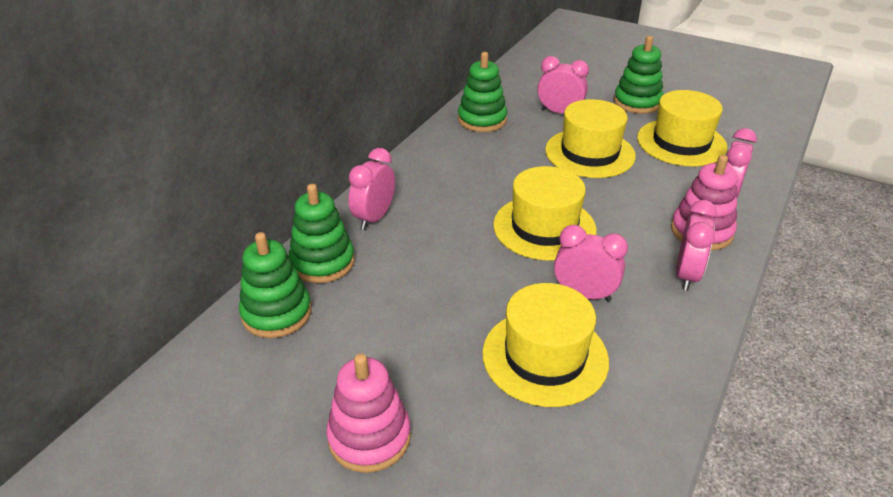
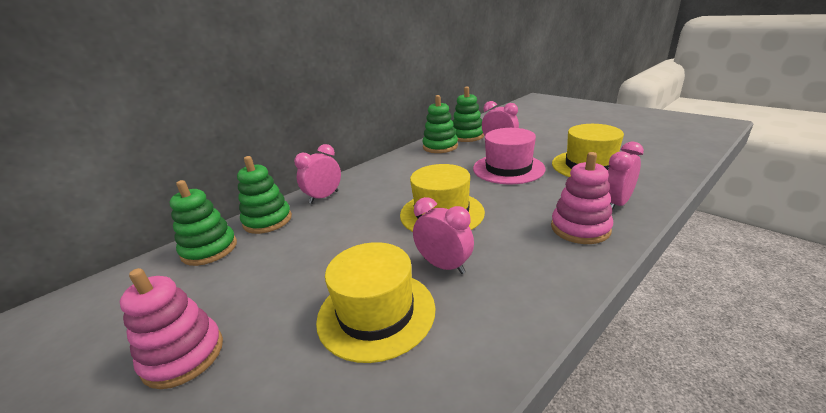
camera: 20 degrees right, 10 degrees down
yellow hat [545,99,636,178] -> pink hat [473,128,546,184]
green stacking toy [614,36,663,114] -> green stacking toy moved to [453,86,484,142]
pink clock [676,200,717,291] -> none

